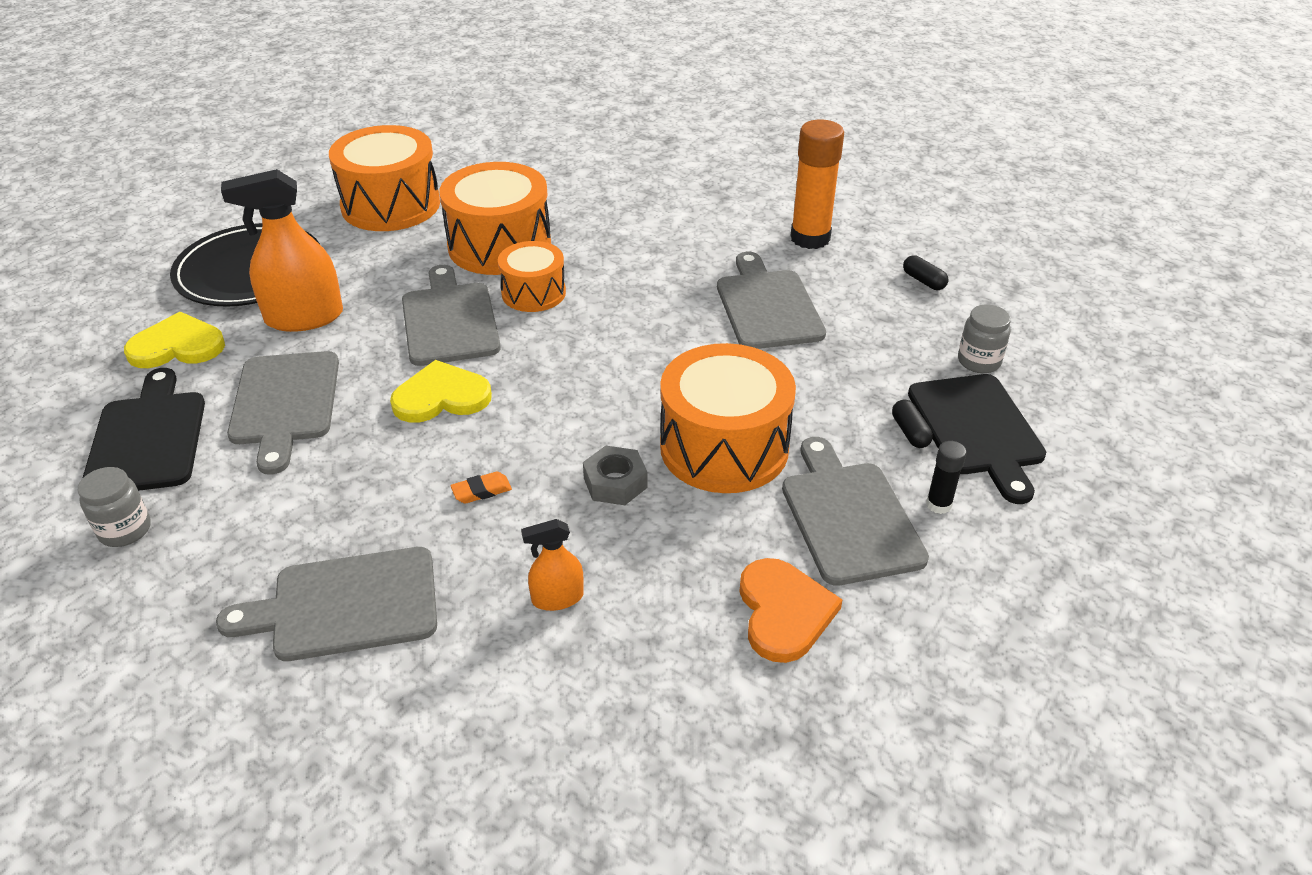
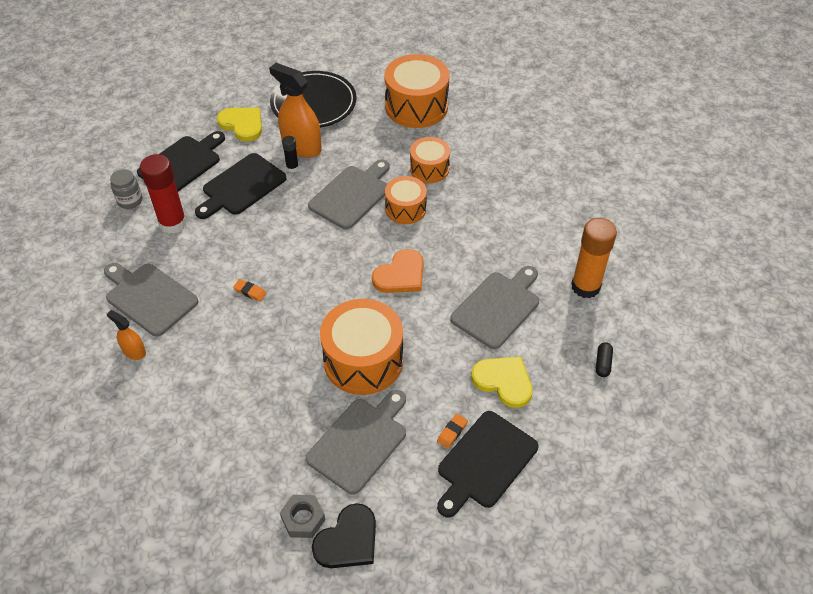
camera: 50 degrees right, 10 degrees up
grey cutting board [227,351,339,475] -> black cutting board [195,153,287,219]
yellow heart [390,360,492,423] -> yellow heart moved to [471,357,533,408]
orange drum [439,162,551,275] -> orange drum [410,137,450,183], size x0.59
orange spray bottle [521,519,584,611] -> orange spray bottle moved to [106,310,146,360]
grey nut [583,446,648,505] -> grey nut moved to [280,495,325,538]
orange heart [739,558,842,663] -> orange heart moved to [372,249,424,293]
black capsule [892,400,933,448] -> orange eraser [437,414,468,449]
black glue stick [926,441,967,514] -> black glue stick moved to [282,136,299,172]
grey jar [958,304,1011,373] -> none
none -> red glue stick [140,154,187,234]
none -> black heart [312,503,376,568]

